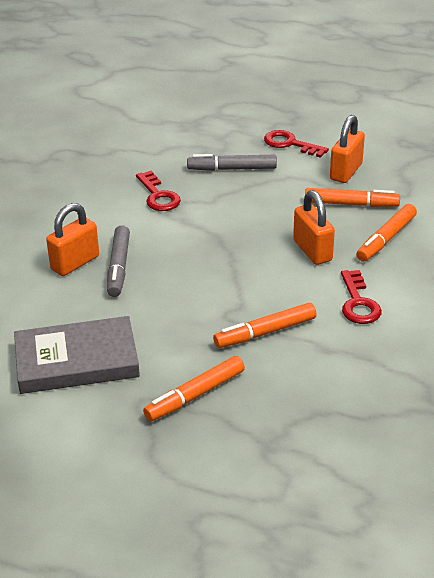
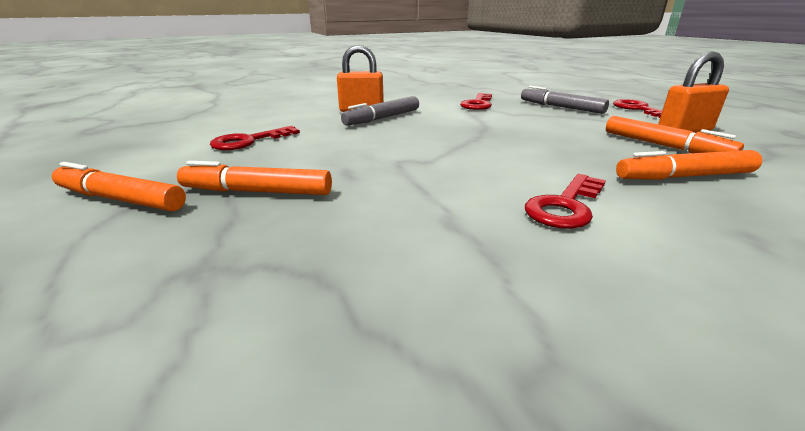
camera: 45 degrees right, 10 degrees down
grey book [14,316,140,394] -> red key [210,126,300,150]
orange marker [213,303,317,348] -> orange marker moved to [52,162,186,211]
orange padlock [293,190,335,265] -> none

